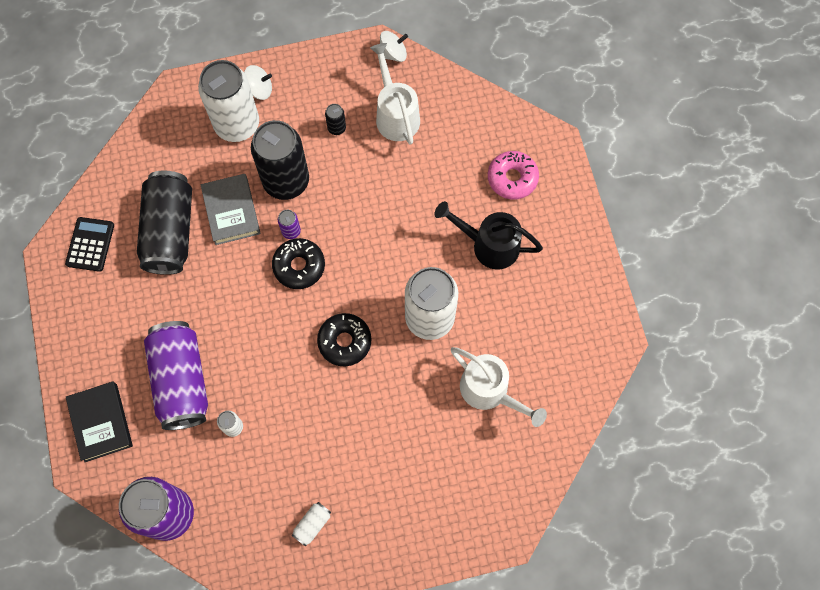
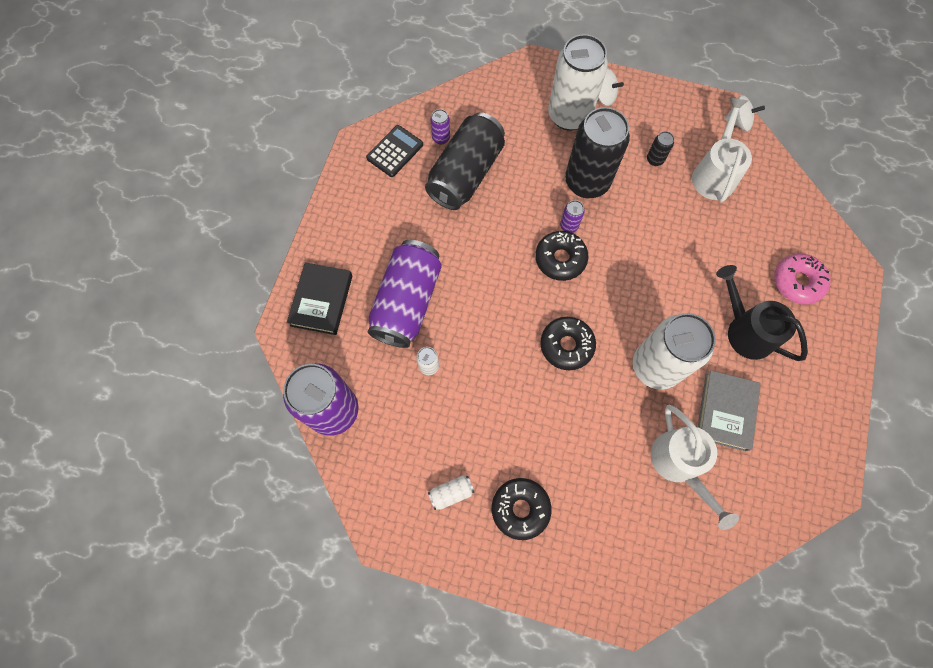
camera: 30 degrees right, 0 degrees up
grey book [201,174,260,245] -> grey book moved to [698,370,761,451]
none -> purple can [430,109,450,145]
none -> black donut [492,478,552,540]

